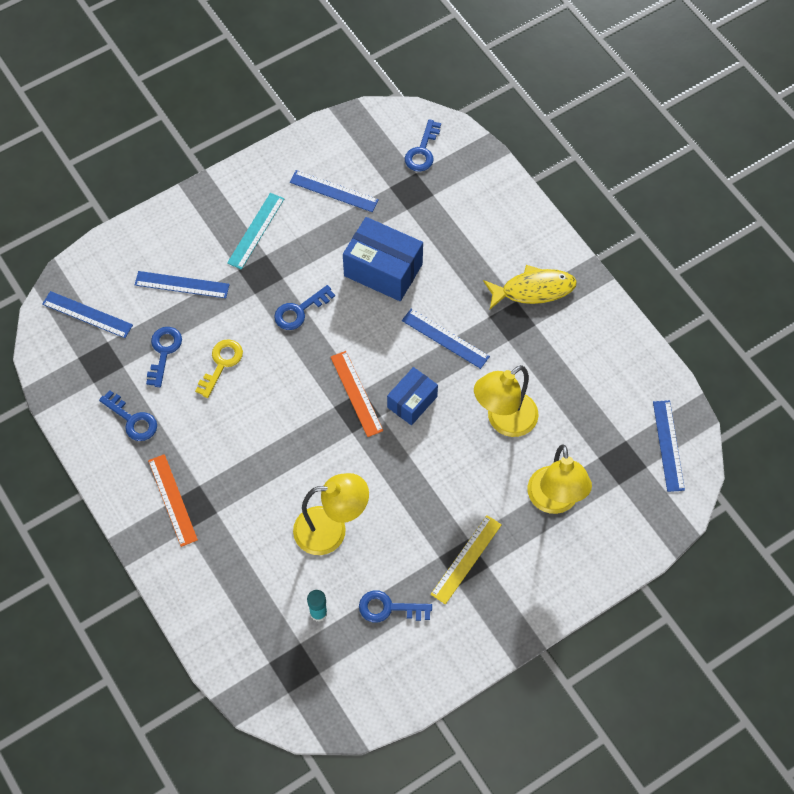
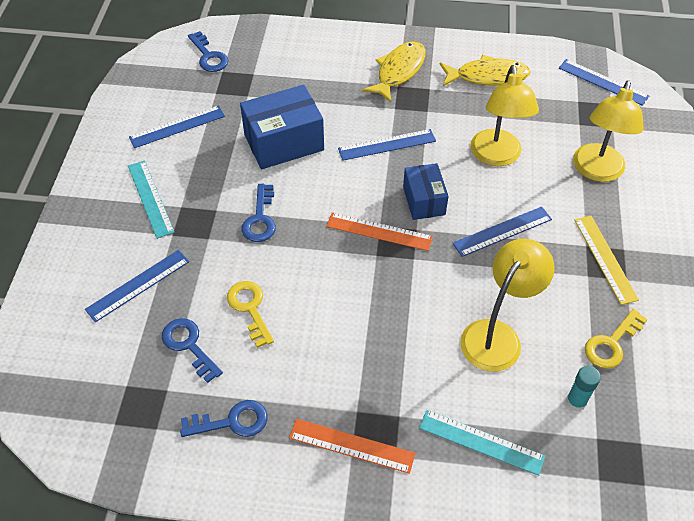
camera: 50 degrees left, 10 degrees down
blue ruler [42,291,133,338] -> blue ruler moved to [452,207,552,257]
blue key [359,590,432,623] -> yellow key [585,309,648,369]
yellow lamp [528,444,592,514] -> yellow lamp turned 75 degrees clockwise [573,80,644,182]
none -> turquoise ruler [419,410,545,476]
none -> yellow fish [440,55,531,86]

